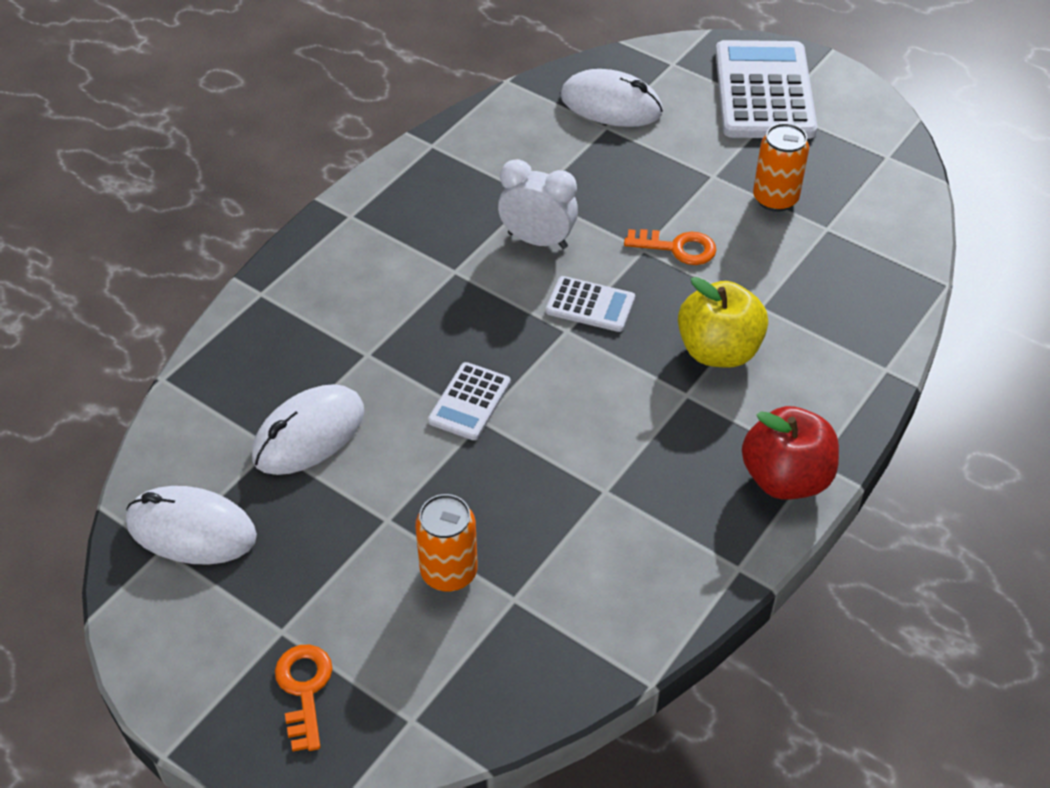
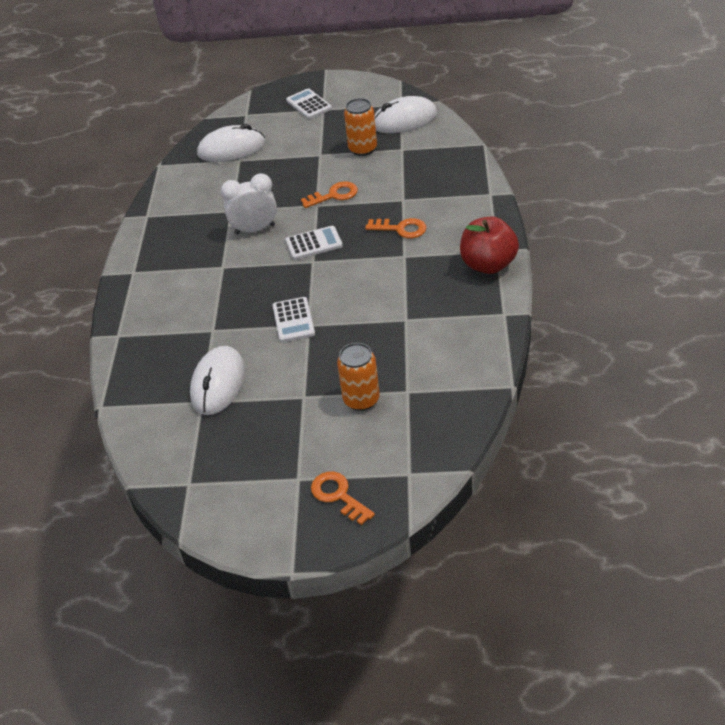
camera: 30 degrees left, 5 degrees down
white mouse [126,486,257,565] -> white mouse moved to [374,96,437,133]
yellow apple [678,277,768,368] -> orange key [365,218,426,239]
white calculator [715,40,817,139] -> white calculator [286,88,332,119], size x0.50

